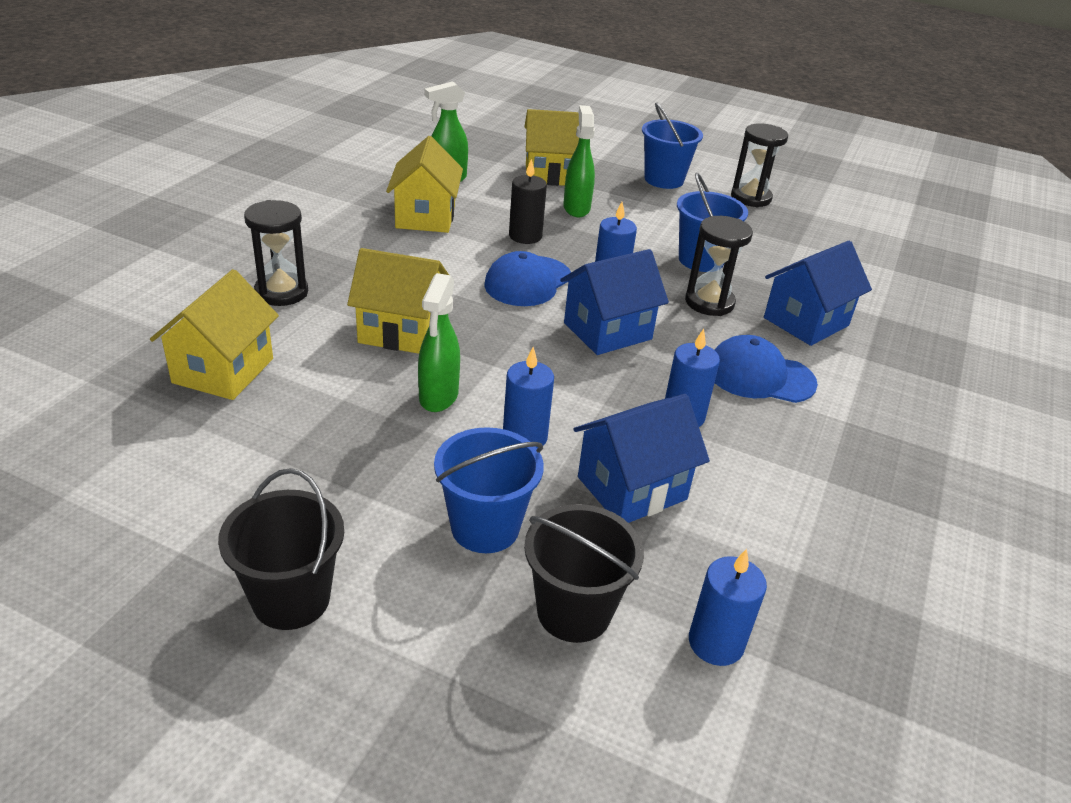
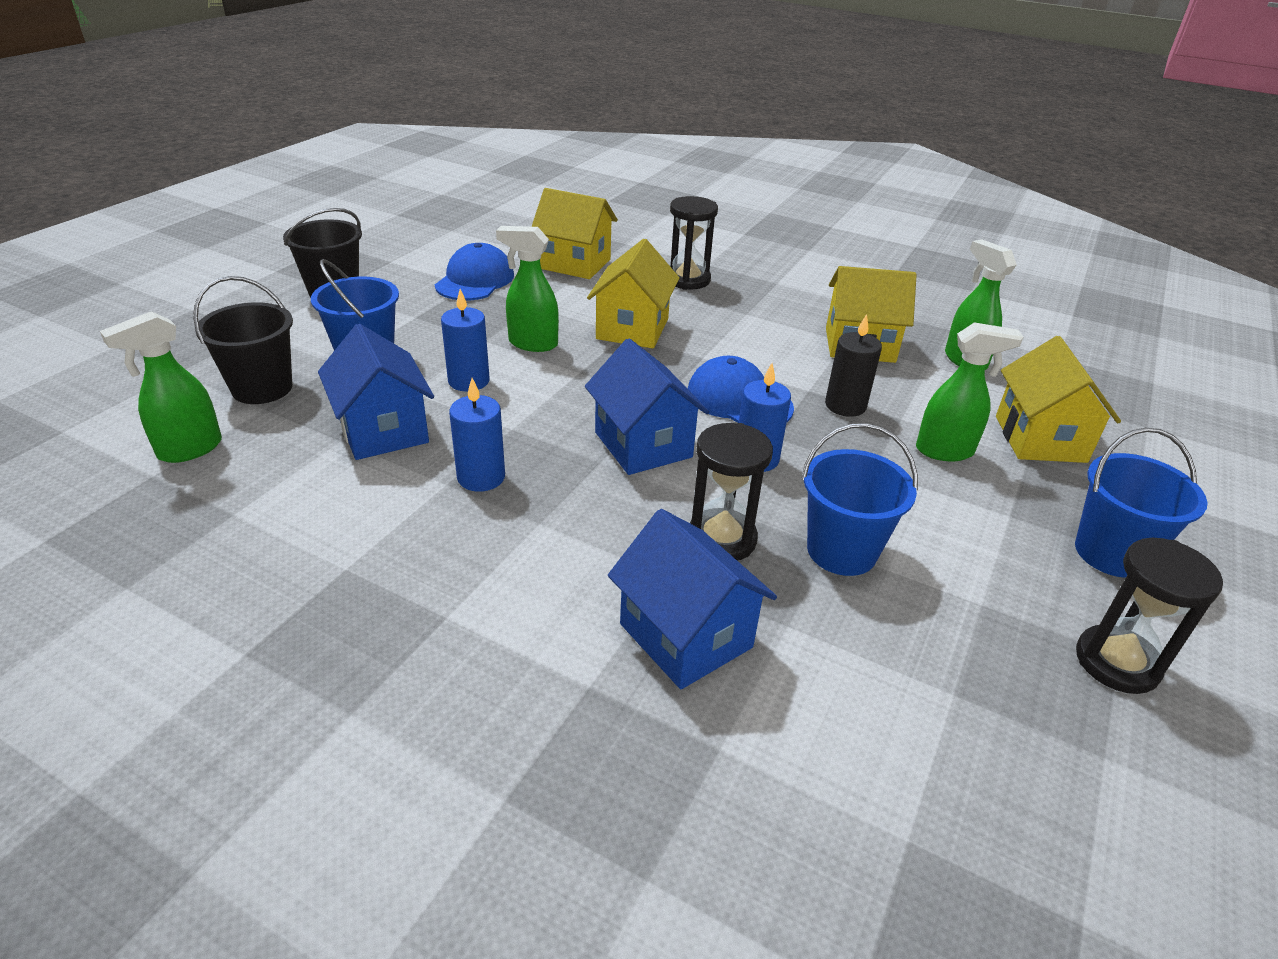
camera: 95 degrees right, 0 degrees up
blue candle [689,549,767,666] -> green spray bottle [100,311,222,463]
blue cap [714,335,818,403] -> blue cap moved to [435,243,514,301]

